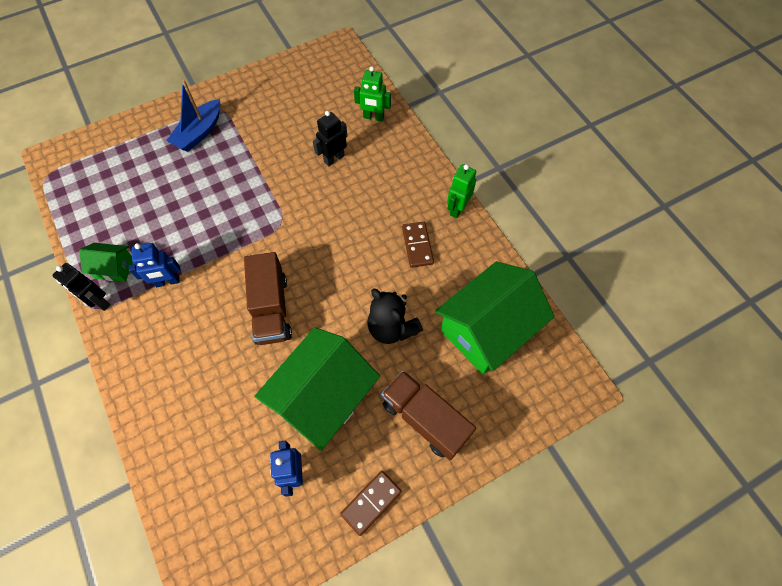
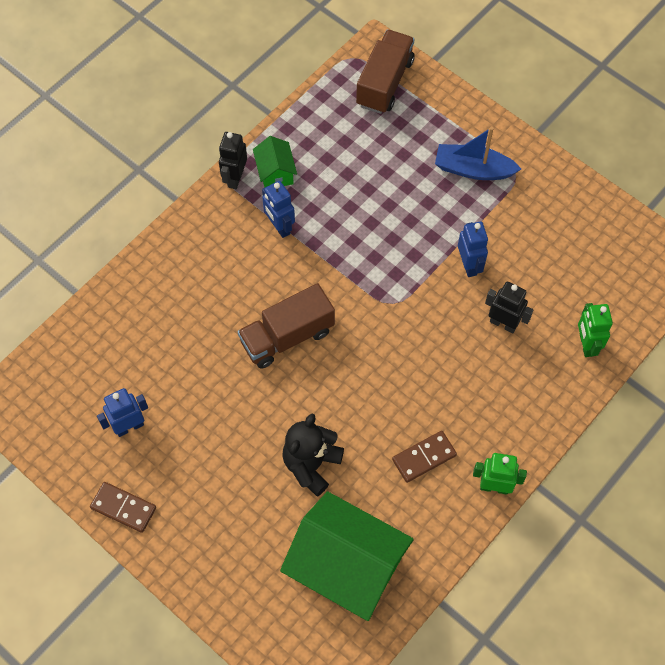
camera: 70 degrees right, 0 degrees up
green house [254,327,380,451] -> none
brown truck [381,370,476,460] -> brown truck moved to [356,30,415,114]
none -> blue robot [458,221,488,277]

